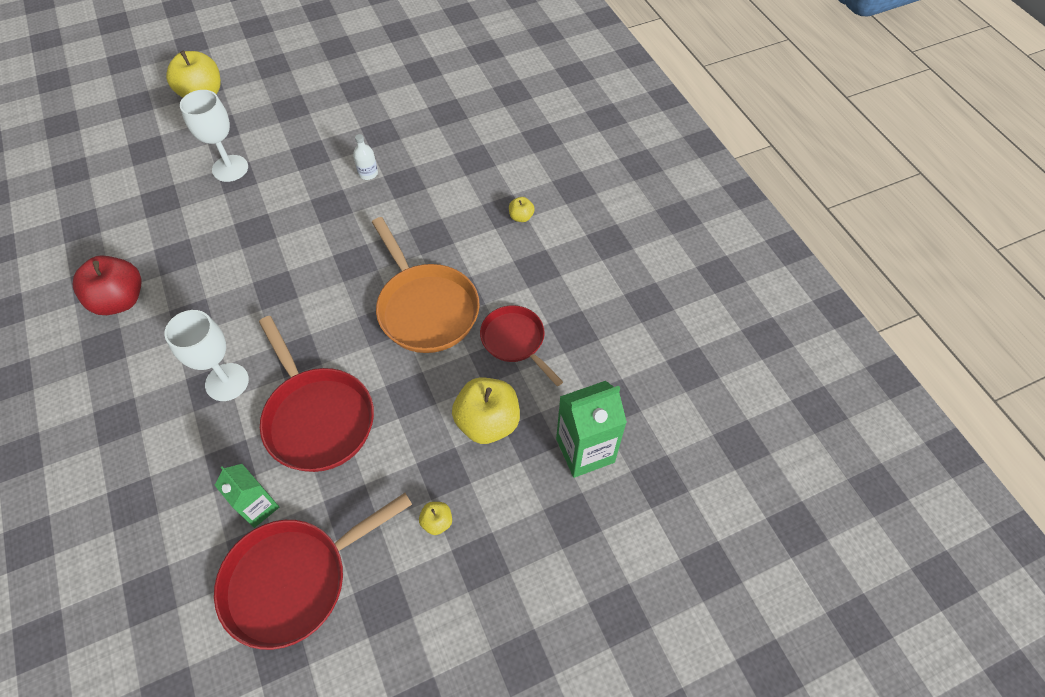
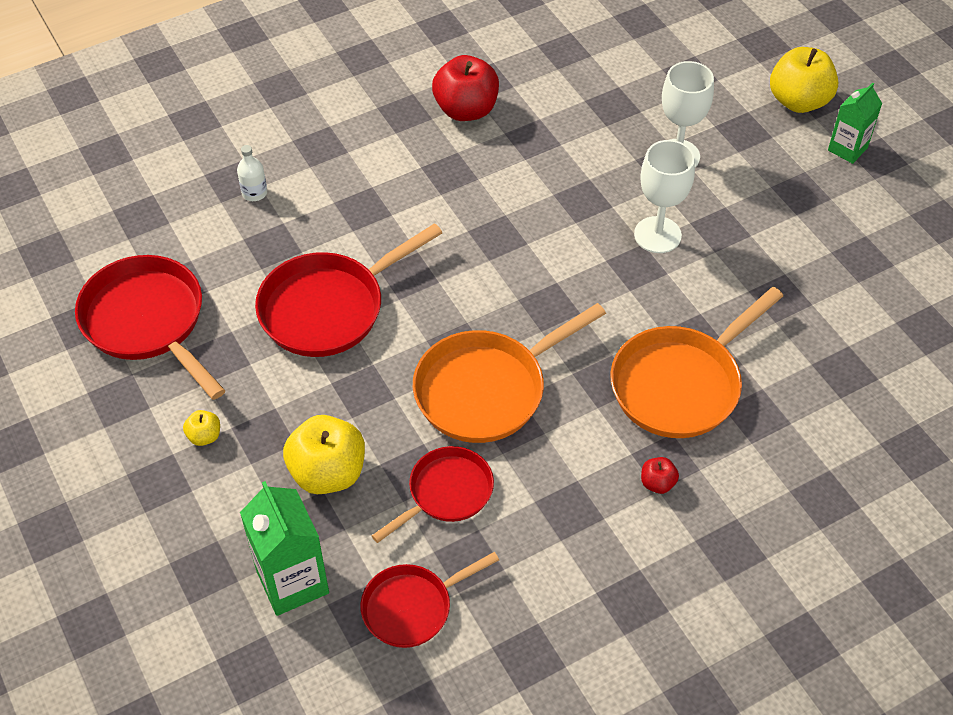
camera: 85 degrees right, 5 degrees down
white goblet [164,310,249,401] -> white goblet moved to [634,140,695,253]
green carton [215,464,279,528] -> green carton moved to [828,83,882,164]
white bottle [353,134,378,180] -> white bottle moved to [237,145,267,201]
yellow apple [509,197,535,222] -> red apple [641,457,679,494]
none -> red pan [360,552,499,648]
none -> orange pan [611,287,783,438]

